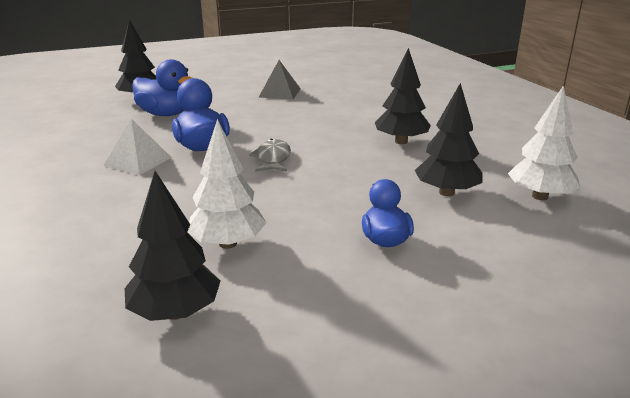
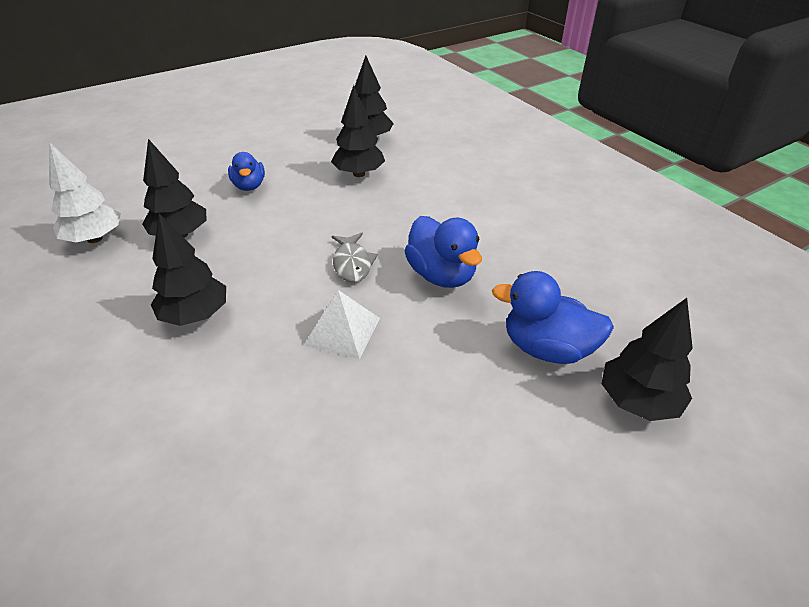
camera: 170 degrees right, 15 degrees up
white pyramid [103,119,172,175] -> white pyramid moved to [304,290,380,359]
white tree [187,119,266,249] -> black tree [331,85,385,177]
grey pyramid [259,60,301,100] -> none

